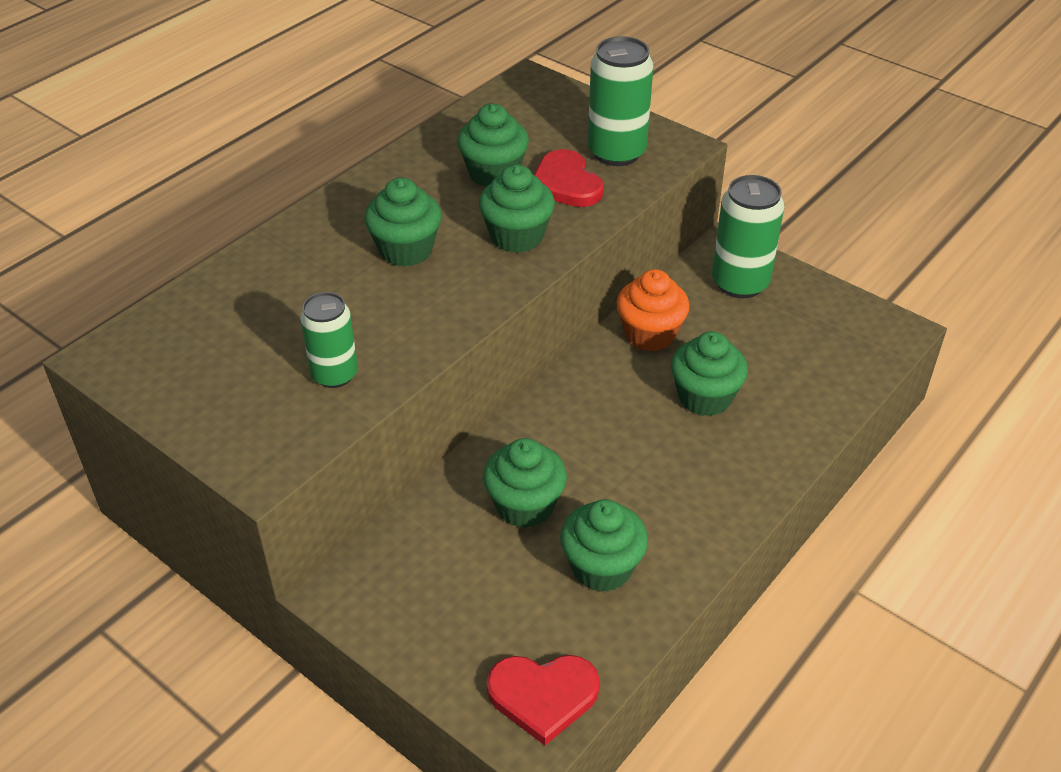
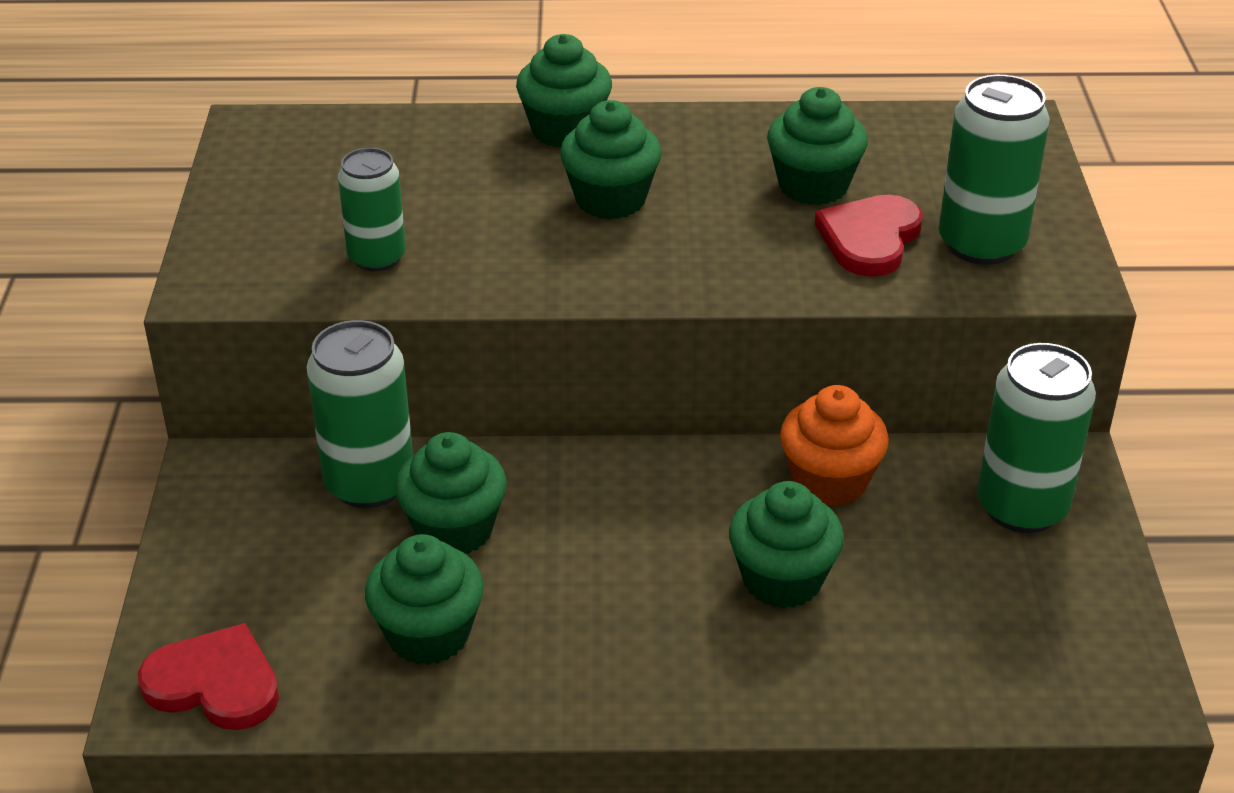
camera: 50 degrees right, 5 degrees down
green cupcake [479,164,555,253] -> green cupcake moved to [516,34,612,147]
red heart [486,655,600,745] -> red heart turned 150 degrees clockwise [138,623,279,730]
none -> green can [306,320,413,508]

